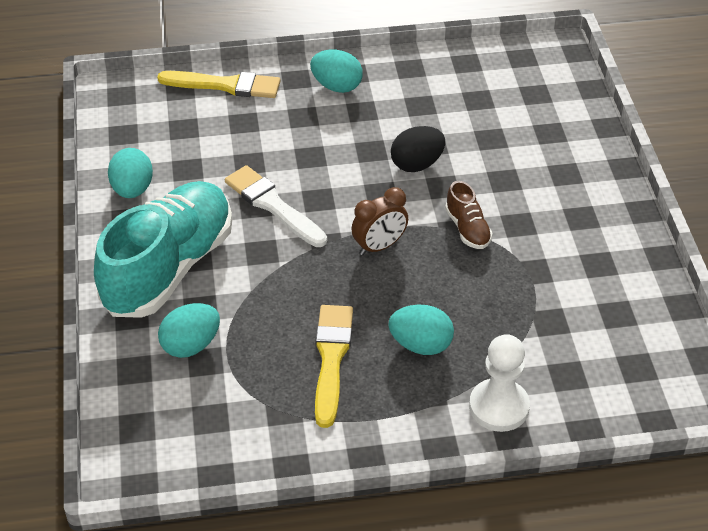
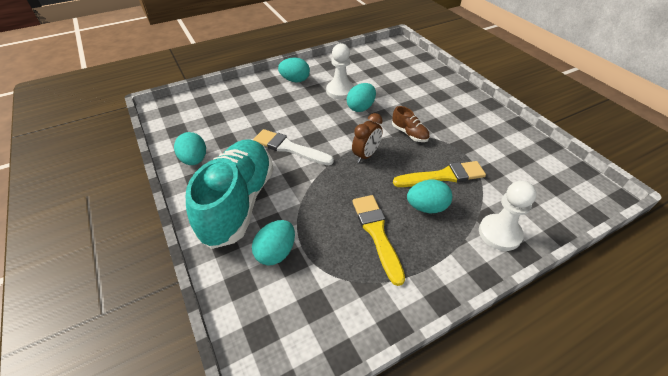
camera: 20 degrees left, 0 degrees up
yellow brush [157,71,281,98] -> yellow brush moved to [393,161,486,187]
black egg [391,126,445,172] -> turquoise egg [347,83,376,112]
none -> white pawn [326,43,354,99]

